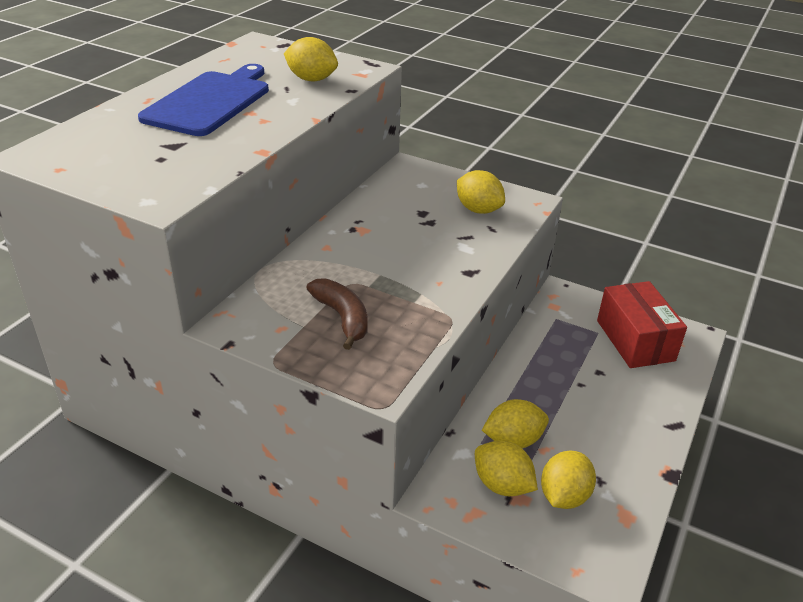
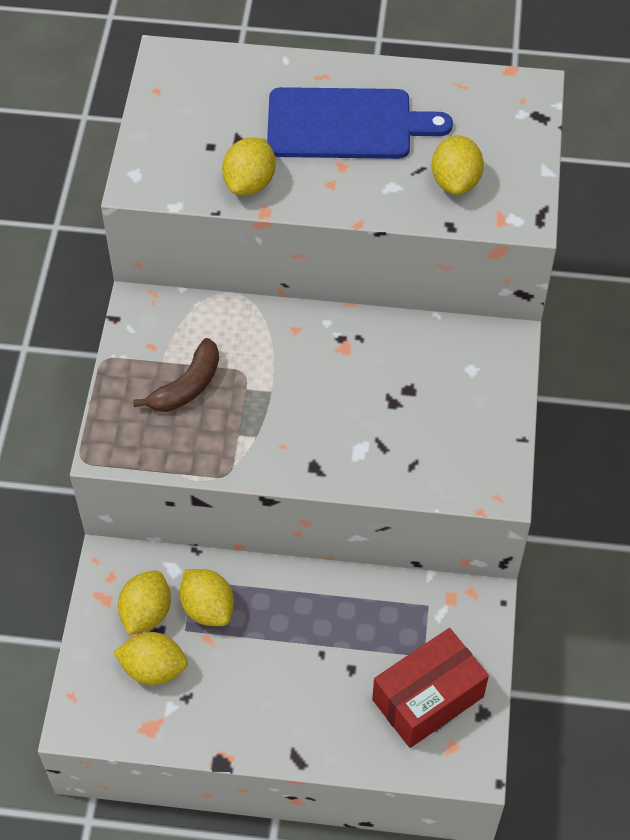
camera: 70 degrees right, 20 degrees up
yellow lemon [457,170,505,214] -> yellow lemon moved to [222,137,276,195]

